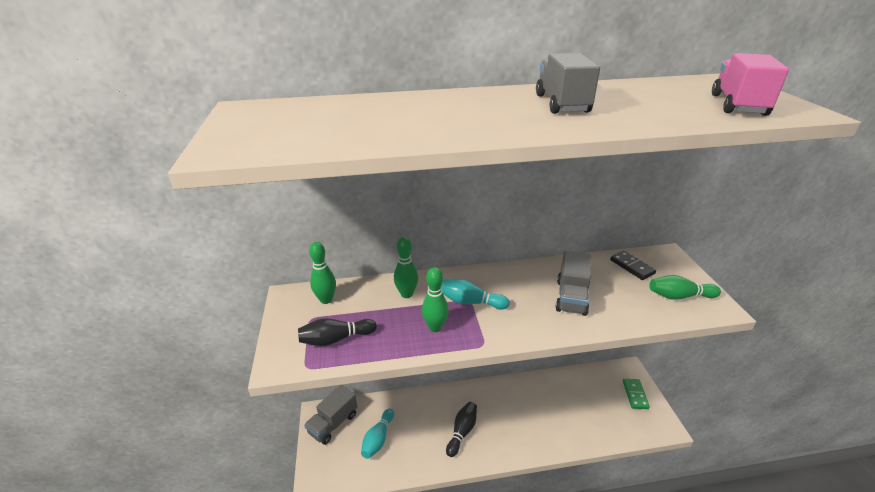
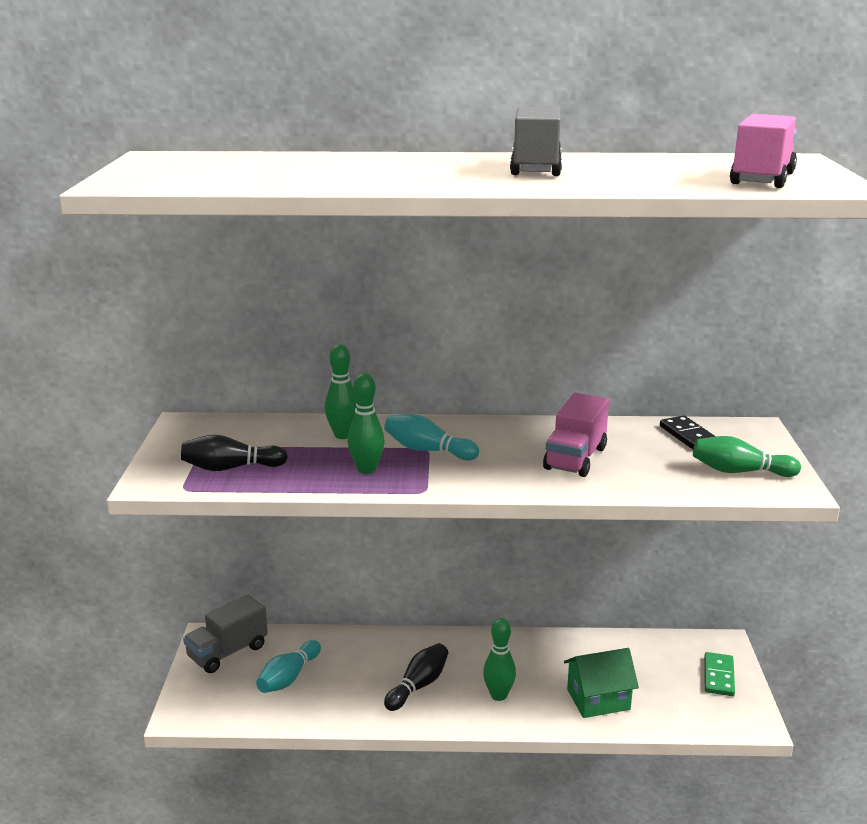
camera: 10 degrees right, 10 degrees down
green bowling pin [309,242,336,304] -> green bowling pin moved to [483,618,516,701]
grey truck [555,251,591,316] -> pink truck [543,393,609,477]
none -> green house [564,648,639,718]

